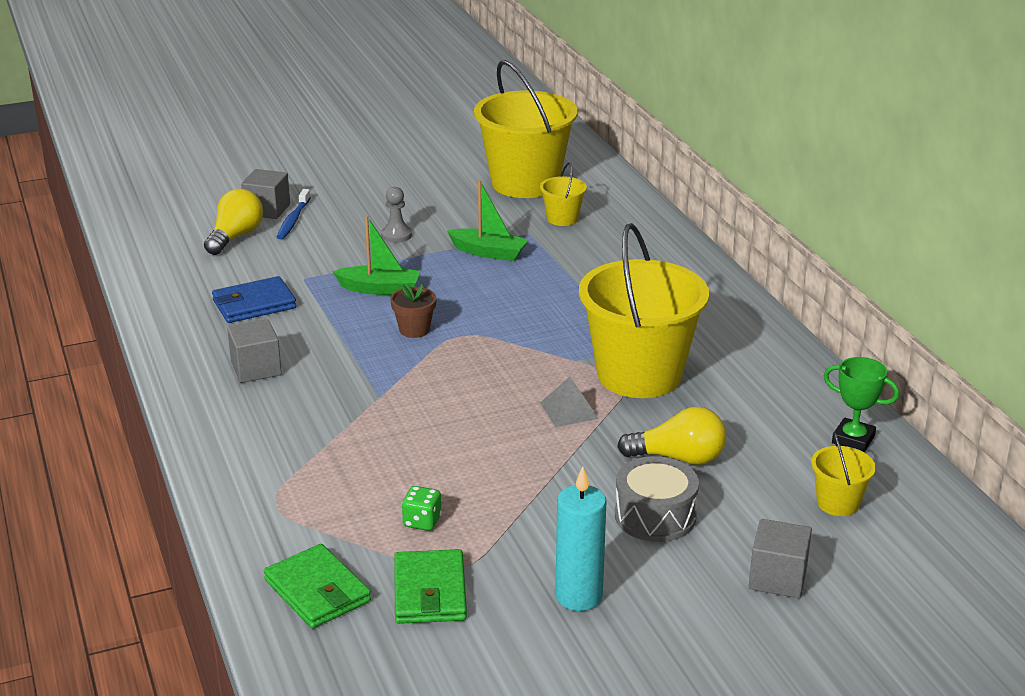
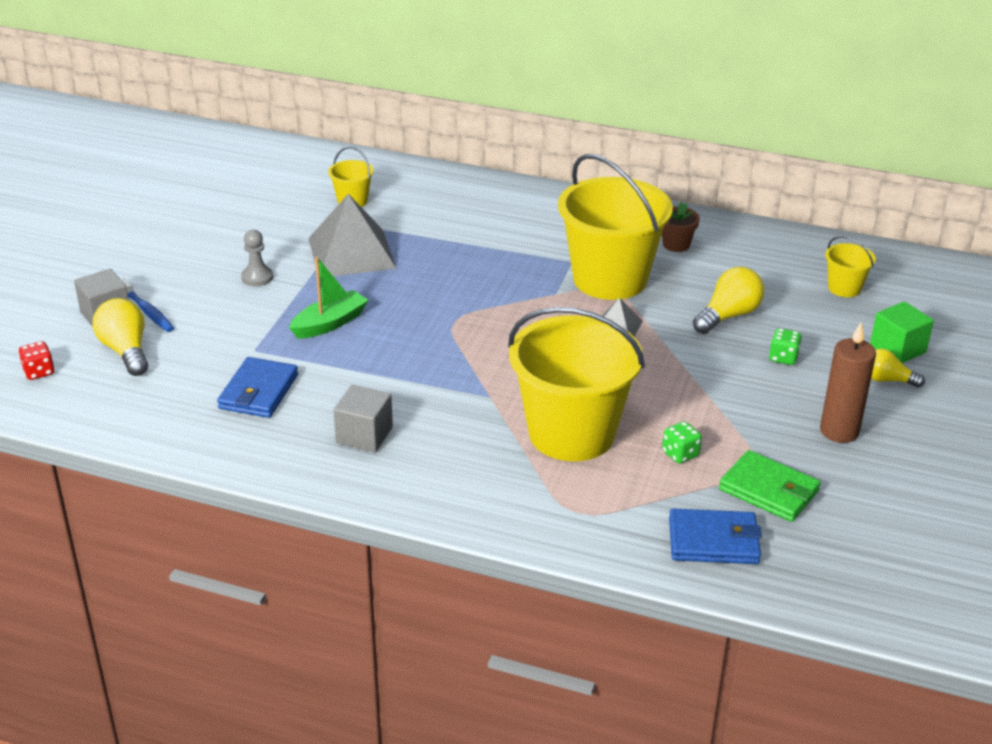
camera: 50 degrees left, 5 degrees up
green wallet [264,544,371,628] -> blue wallet [669,509,762,564]
brown flower pot [390,283,436,338] -> brown flower pot moved to [662,202,700,252]
green boat [447,180,528,261] -> grey pyramid [308,194,397,276]
yellow bucket [474,60,578,198] -> yellow bucket moved to [508,307,645,461]
turquoise candle [555,466,607,611] -> brown candle [820,323,876,443]
grey drum [615,456,699,542] -> green dice [769,328,802,365]
grey cube [749,519,812,598] -> green cube [870,301,934,363]
green trophy [823,357,899,452] -> none
none -> red dice [18,341,55,380]
none -> yellow light bulb [871,349,925,388]

